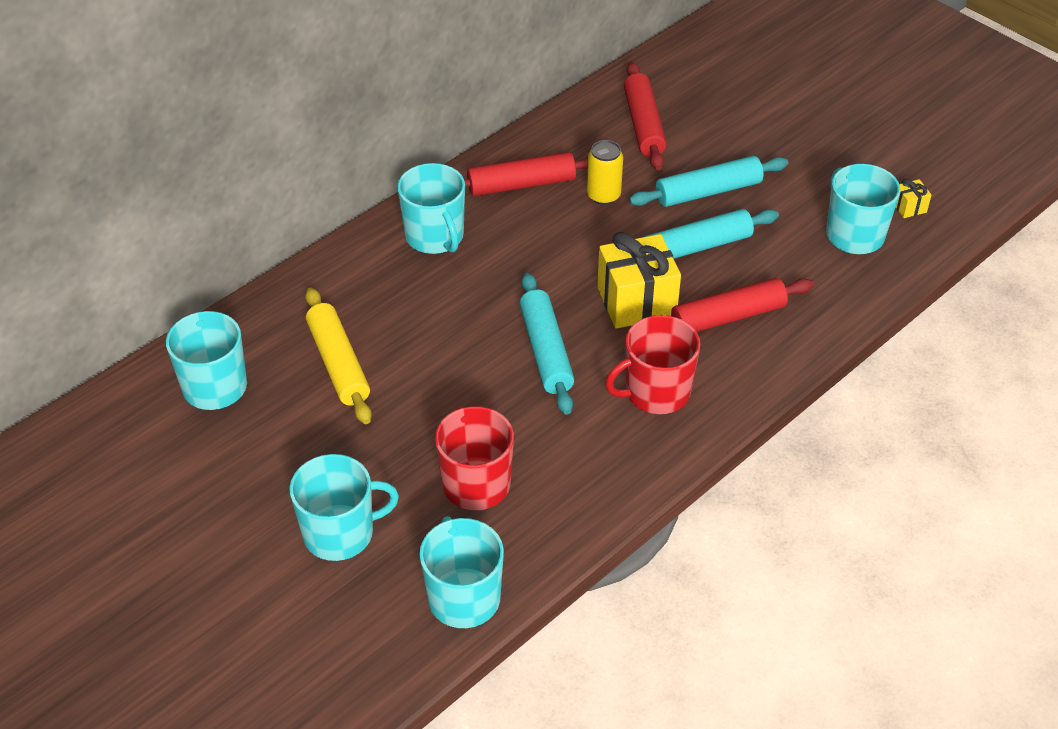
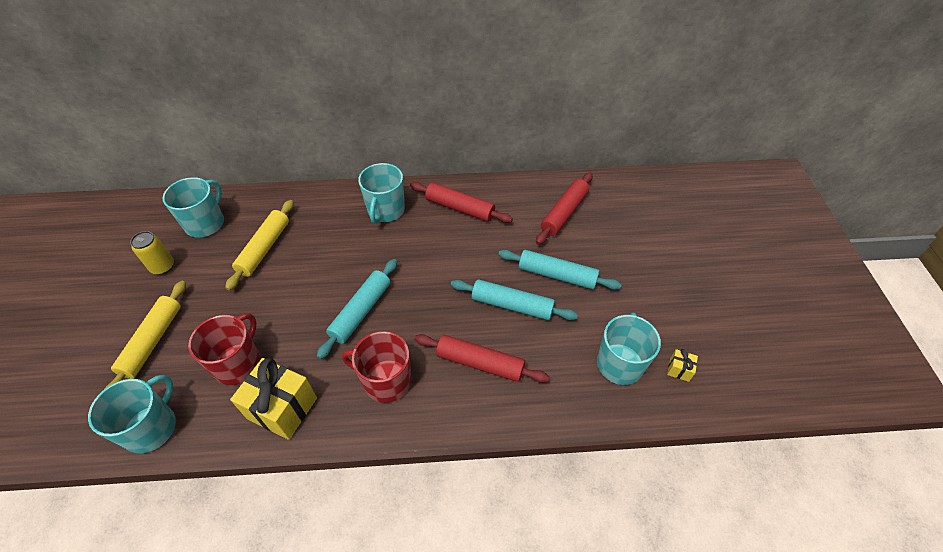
camera: 40 degrees right, 5 degrees up
turquoise mug [290,454,399,561] -> yellow rolling pin [104,281,186,389]
yellow can [587,140,623,205] -> yellow can moved to [130,231,174,275]
yellow gift [597,232,681,329] -> yellow gift moved to [230,358,317,440]

